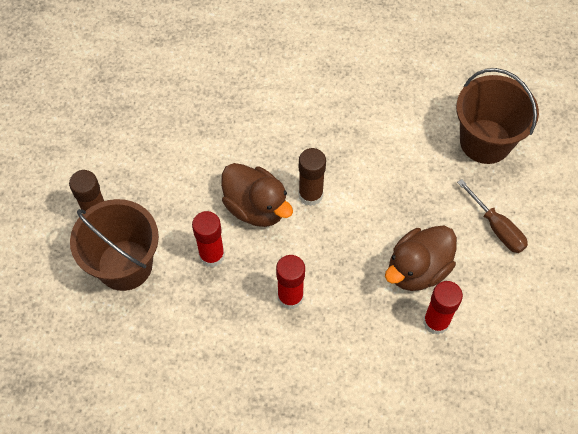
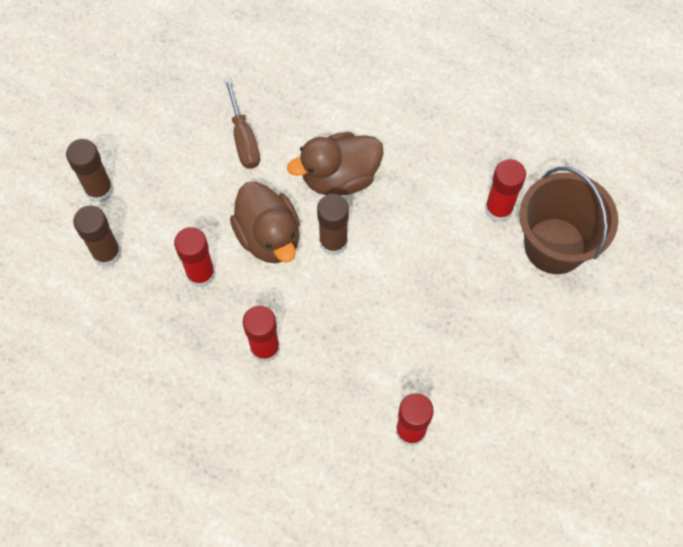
camera: 20 degrees right, 5 degrees up
brown bucket [70,199,159,291] -> brown glue stick [73,206,121,267]
brown duck [385,226,457,291] -> brown duck moved to [287,132,384,196]
brown screwdriver [457,179,528,253] -> brown screwdriver moved to [224,78,260,169]
none -> red glue stick [485,159,526,222]

